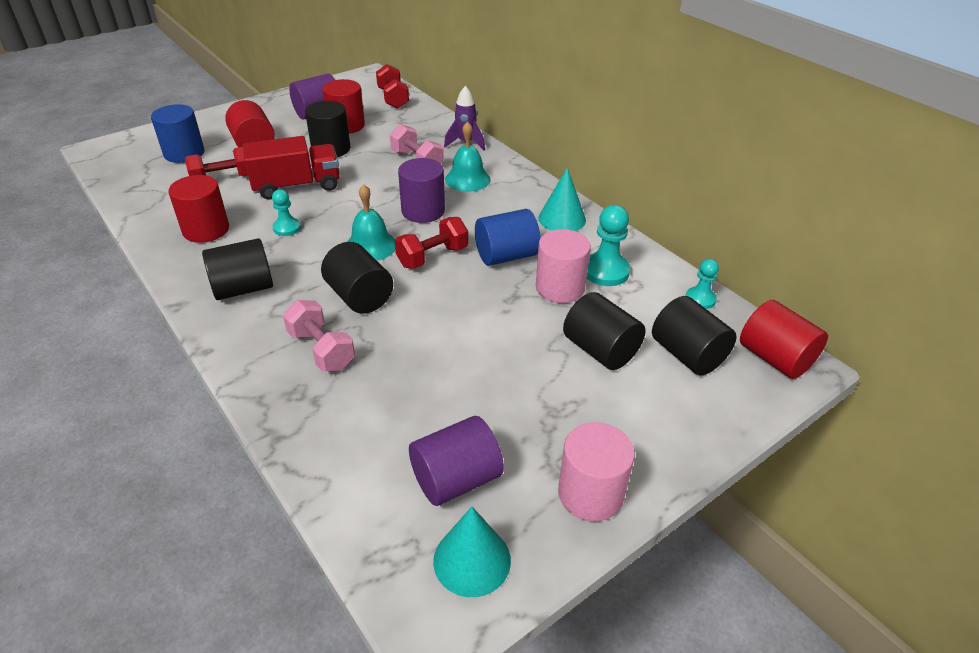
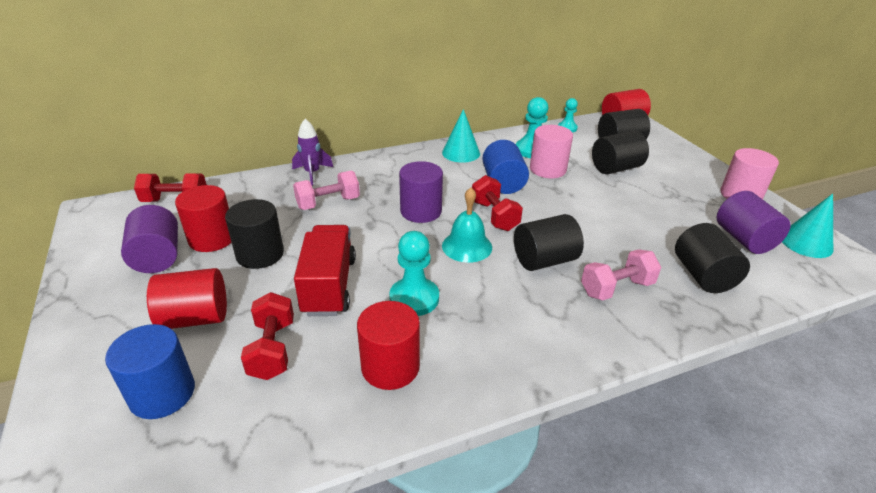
camera: 75 degrees left, 5 degrees down
black cylinder [202,238,273,300] -> black cylinder moved to [675,223,750,293]
turquoise pawn [272,189,301,236] -> turquoise pawn [389,231,439,316], size x1.63
turquoise bell [445,121,491,192] -> none

